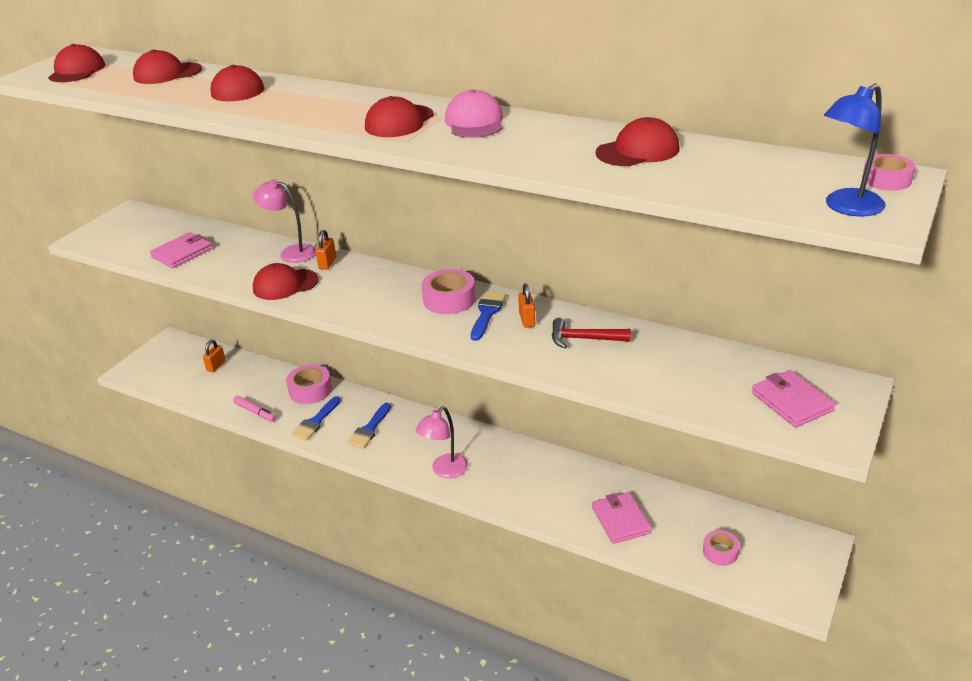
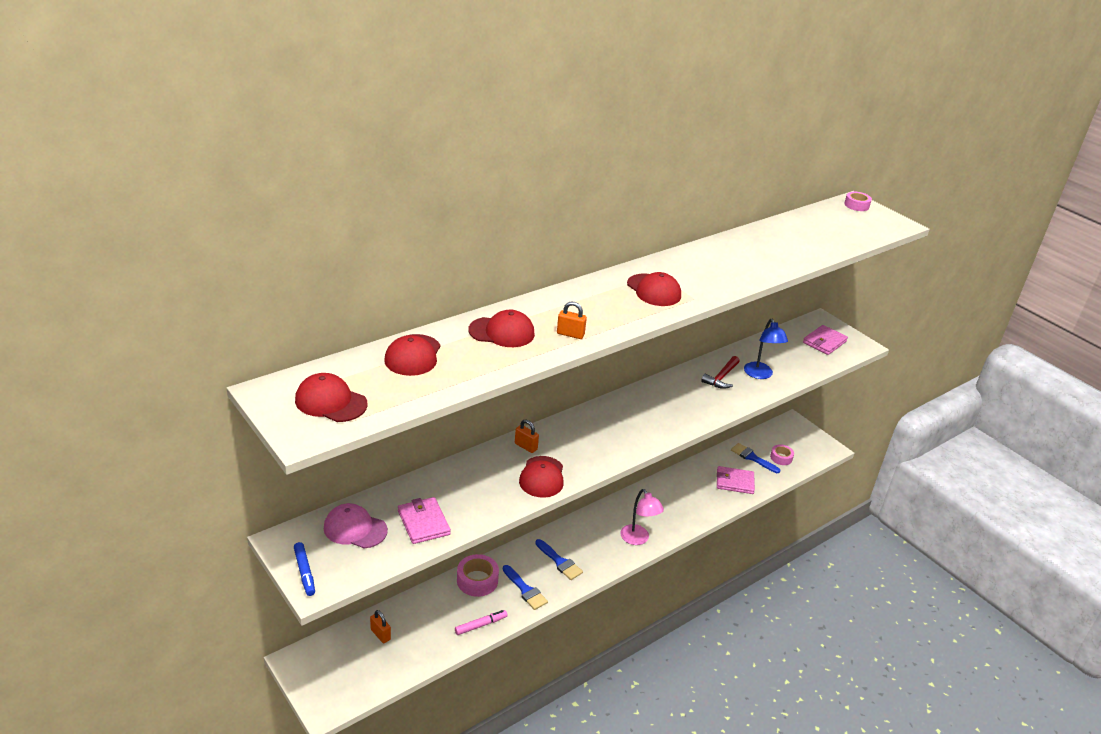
camera: 70 degrees left, 0 degrees up
pink lamp [253,179,316,263] -> none
pink tape [422,269,475,314] -> none
pink cap [445,89,503,138] -> pink cap moved to [324,503,388,548]
blue brush [471,291,506,341] -> blue brush moved to [731,443,780,473]
orange padlock [518,283,535,328] -> orange padlock moved to [557,302,587,339]
red cap [596,117,680,166] -> none
pink wallet [752,370,836,427] -> pink wallet turned 45 degrees counterclockwise [803,325,848,355]
blue lamp [824,83,886,217] -> blue lamp moved to [744,319,788,379]
none -> blue marker [294,542,315,596]

